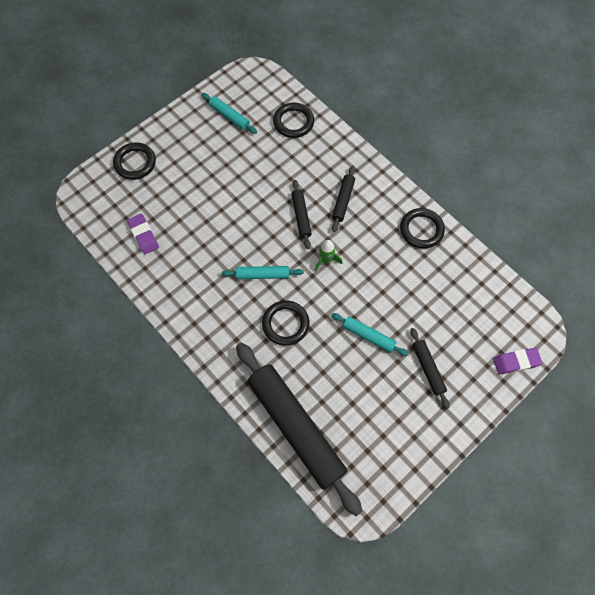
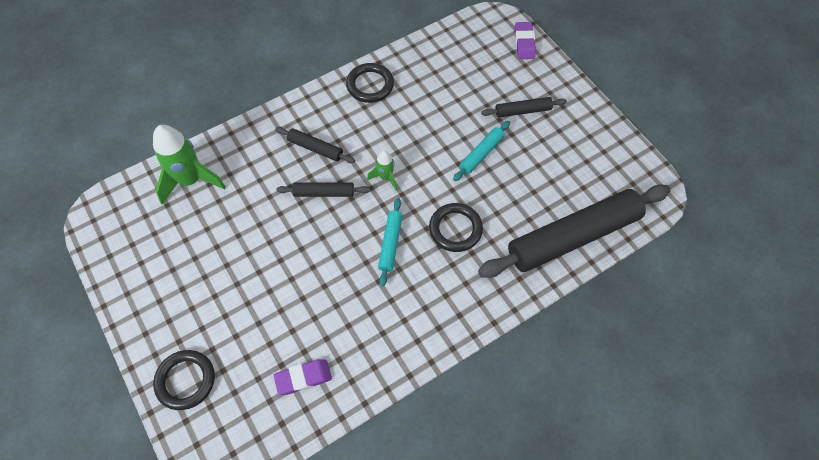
camera: 80 degrees left, 5 degrees down
turquoise rolling pin [202,93,257,134] -> none
black ring [273,103,314,138] -> green rocket [153,125,226,205]

